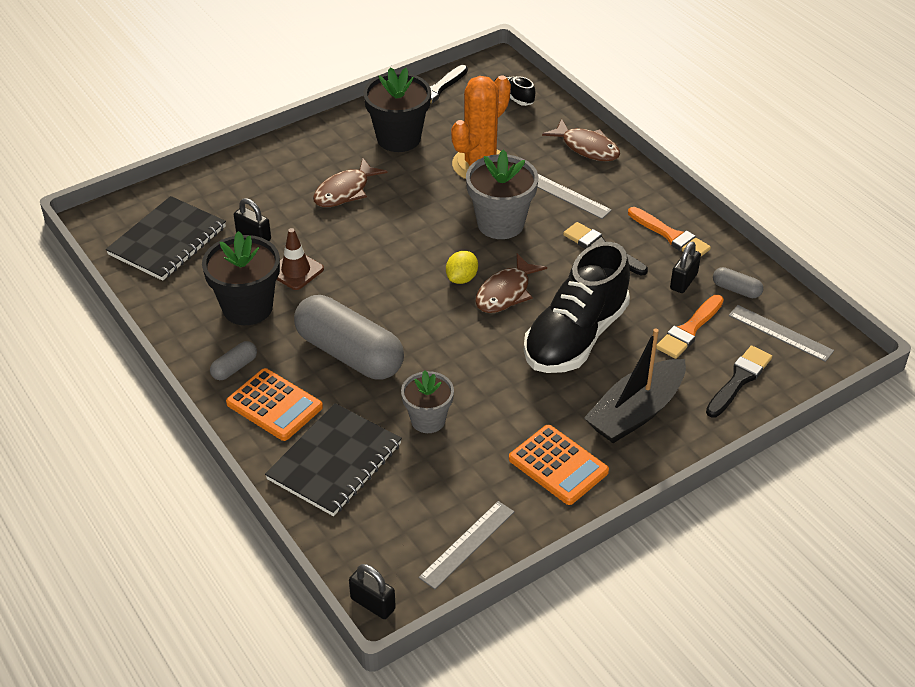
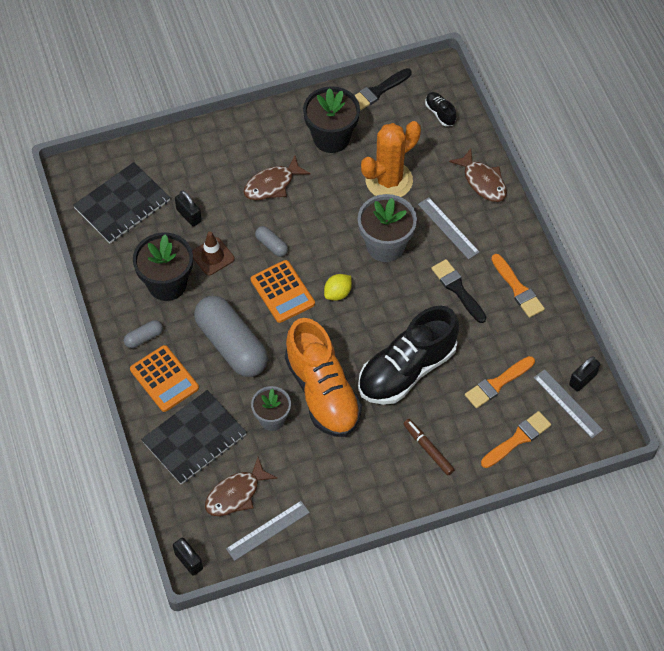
camera: 15 degrees right, 15 degrees up
brown fish [475,254,547,313] -> brown fish moved to [205,457,278,516]
orange calculator [509,425,609,505] -> orange calculator moved to [251,260,315,323]
black boat [584,329,686,443] -> brown marker [403,419,455,475]
black padlock [670,241,701,293] -> black padlock moved to [569,356,600,392]
black brush [706,346,772,418] -> orange brush [481,411,551,468]
grey capsule [713,267,763,298] -> grey capsule moved to [255,226,288,257]
none -> orange shoe [285,318,362,437]

